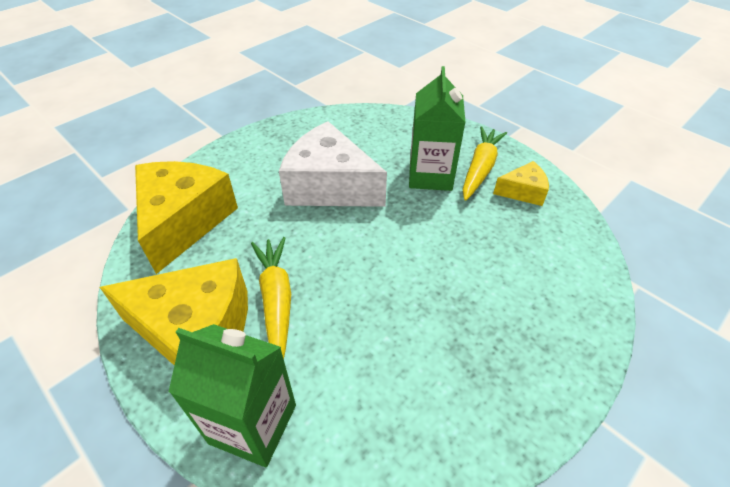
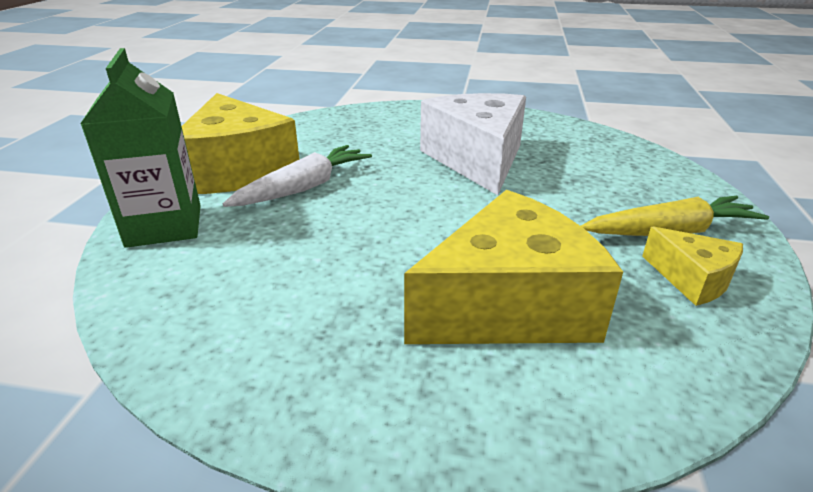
camera: 55 degrees right, 15 degrees down
yellow cheese [135,161,238,274] -> yellow cheese moved to [404,190,623,344]
yellow carrot [251,237,291,359] -> white carrot [223,145,372,207]
green carton [409,66,465,191] -> none

